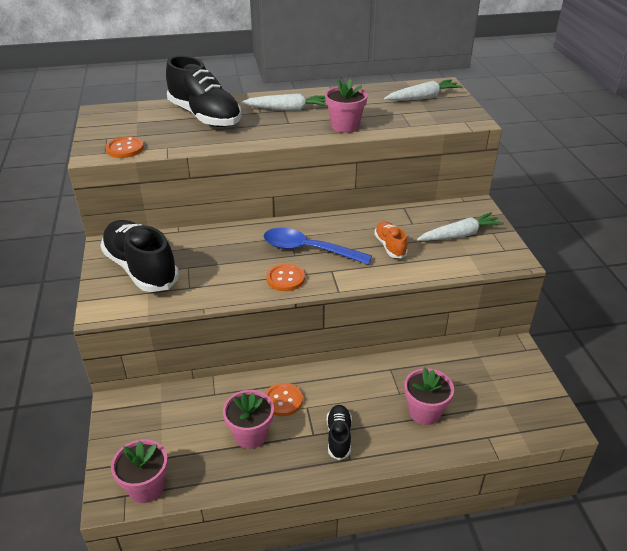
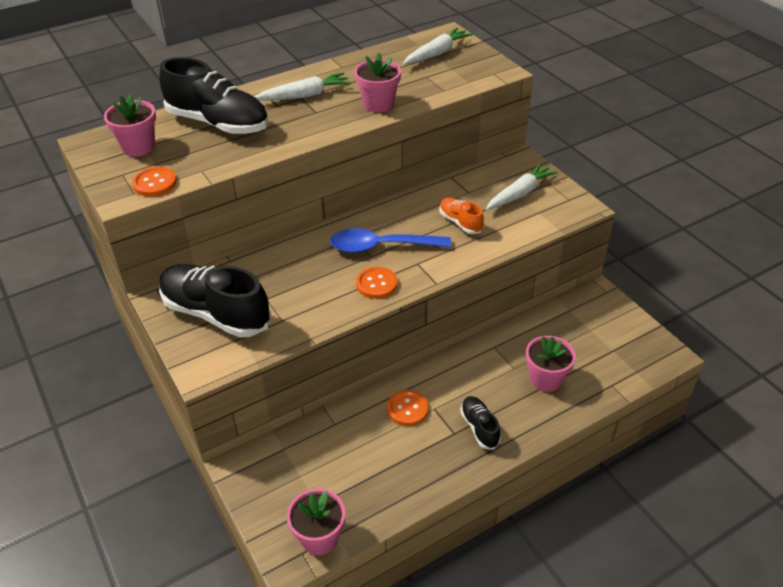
camera: 20 degrees left, 5 degrees up
pink flower pot [223,390,274,449] -> pink flower pot moved to [104,94,156,157]

